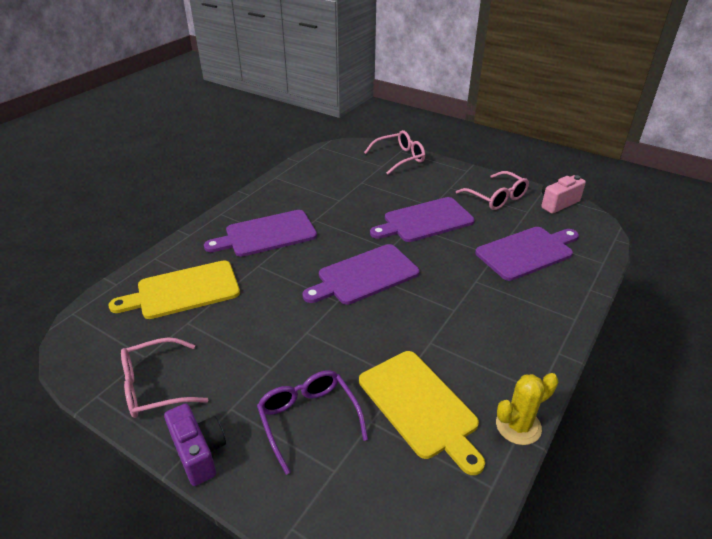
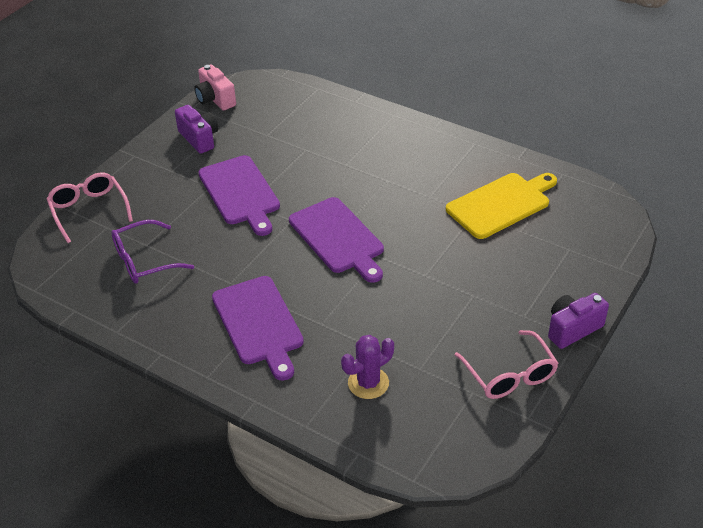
camera: 90 degrees left, 5 degrees up
yellow cutting board [108,260,240,319] -> purple cactus [341,335,394,399]
purple glasses [257,370,368,475] -> purple glasses moved to [111,220,194,284]
pink glasses [456,171,529,210] -> purple camera [175,105,218,154]
purple cutting board [475,227,579,281] -> none
yellow cactus [496,373,558,445] -> none

